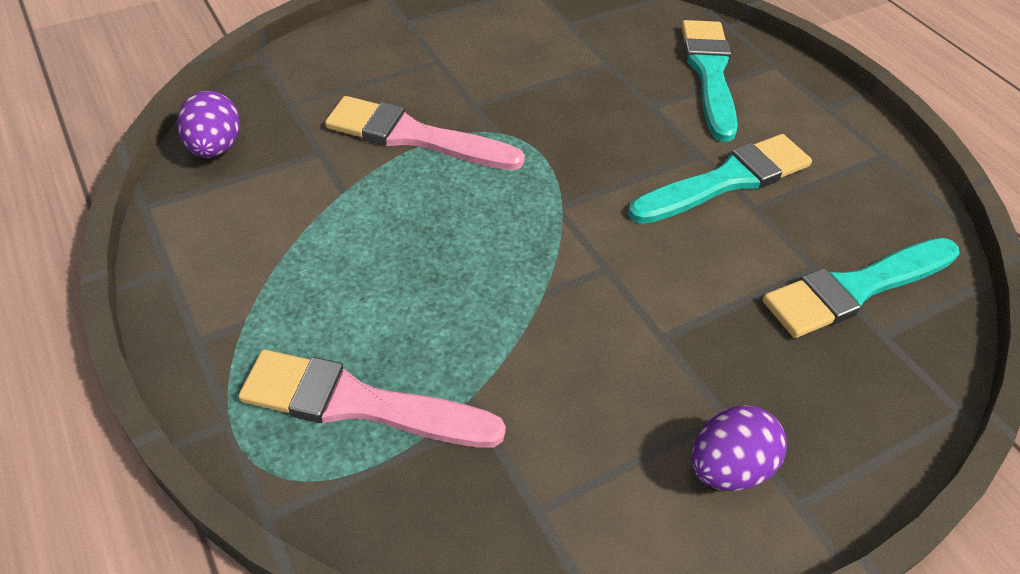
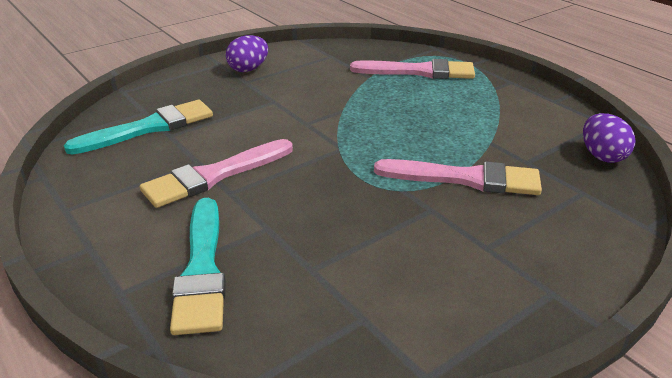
camera: 175 degrees right, 15 degrees down
turquoise brush [628,134,812,224] -> pink brush [140,139,293,208]

